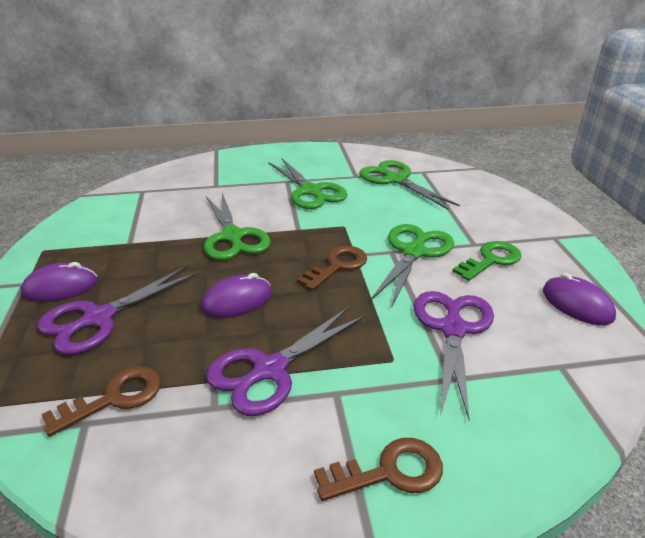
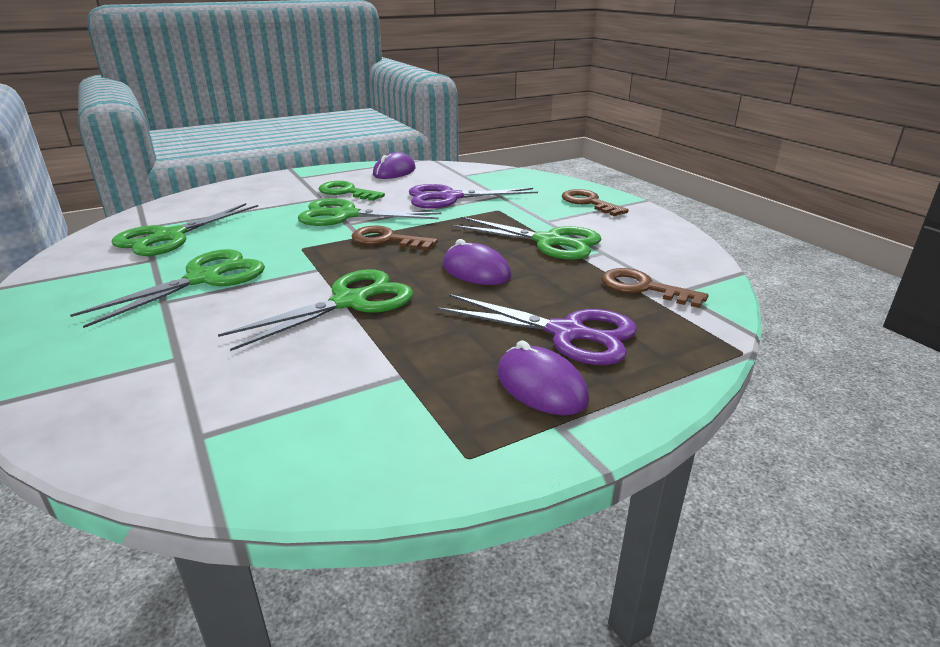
camera: 110 degrees left, 5 degrees down
purple scissors [206,307,366,416] -> green scissors [452,217,601,260]

